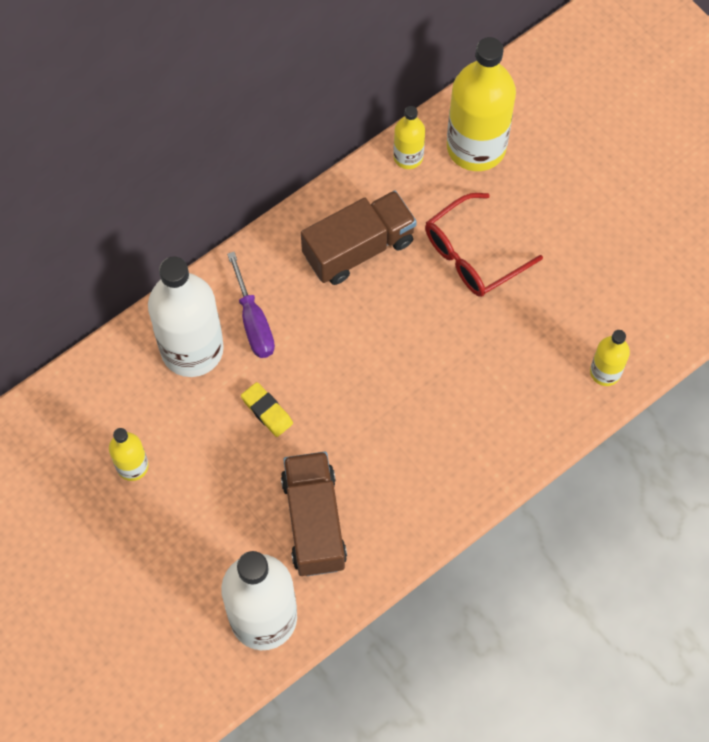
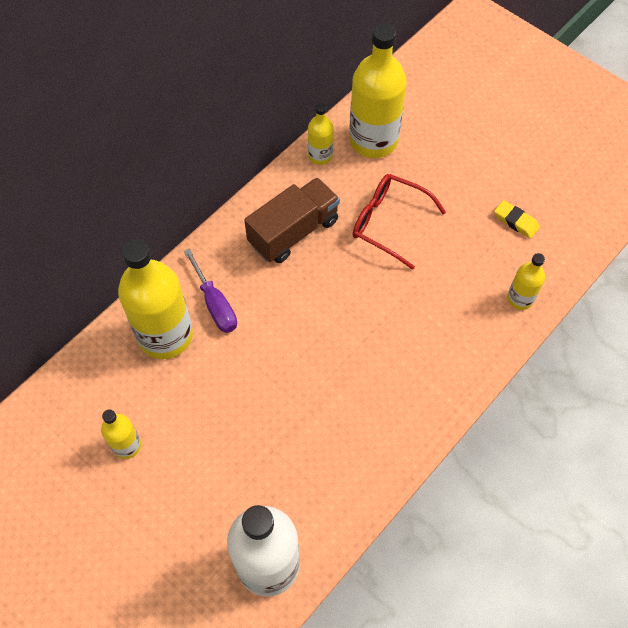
camera: 10 degrees left, 5 degrees down
white bottle [148,256,224,377] -> yellow bottle [118,239,193,359]
yellow eraser [241,382,293,437] -> yellow eraser moved to [494,200,540,239]
brown truck [281,452,347,576] -> none
red glasses [425,193,543,297] -> red glasses turned 75 degrees clockwise [353,174,446,270]

